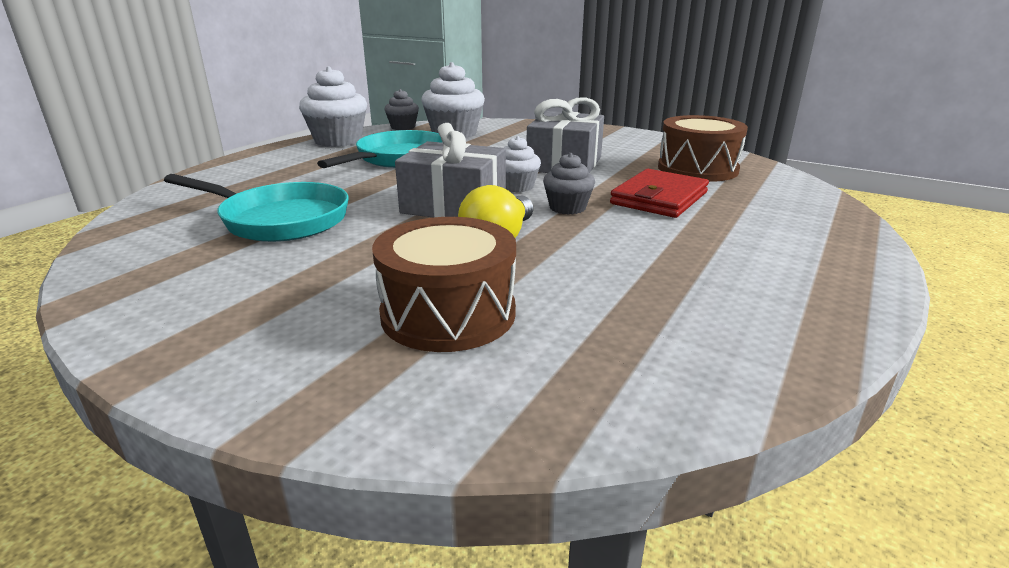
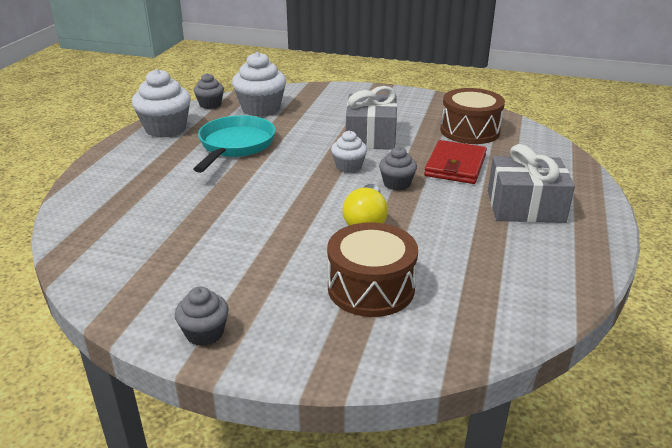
camera: 15 degrees left, 5 degrees up
turquoise pan [164,174,349,242] -> none
grey gift [395,123,506,217] -> grey gift moved to [488,144,575,223]
none -> grey cupcake [175,286,229,346]

